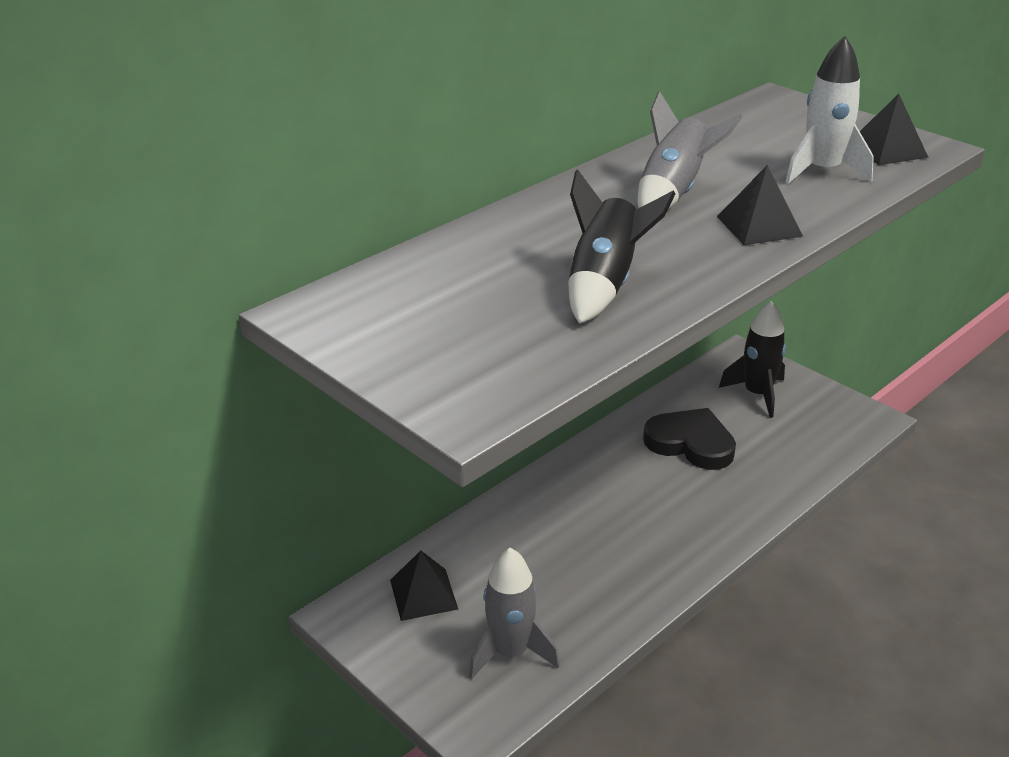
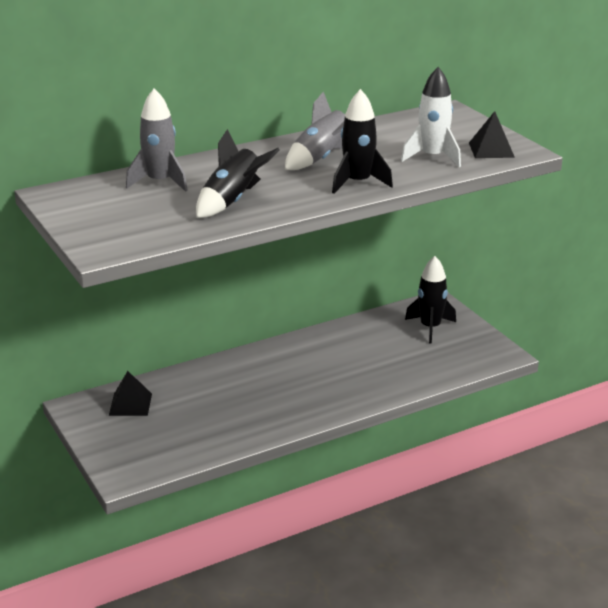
camera: 15 degrees right, 5 degrees down
grey rocket [469,548,560,679] -> grey rocket moved to [126,89,188,192]
black heart [643,408,736,470] -> none
black pyramid [717,165,803,245] -> black rocket [332,89,393,194]

